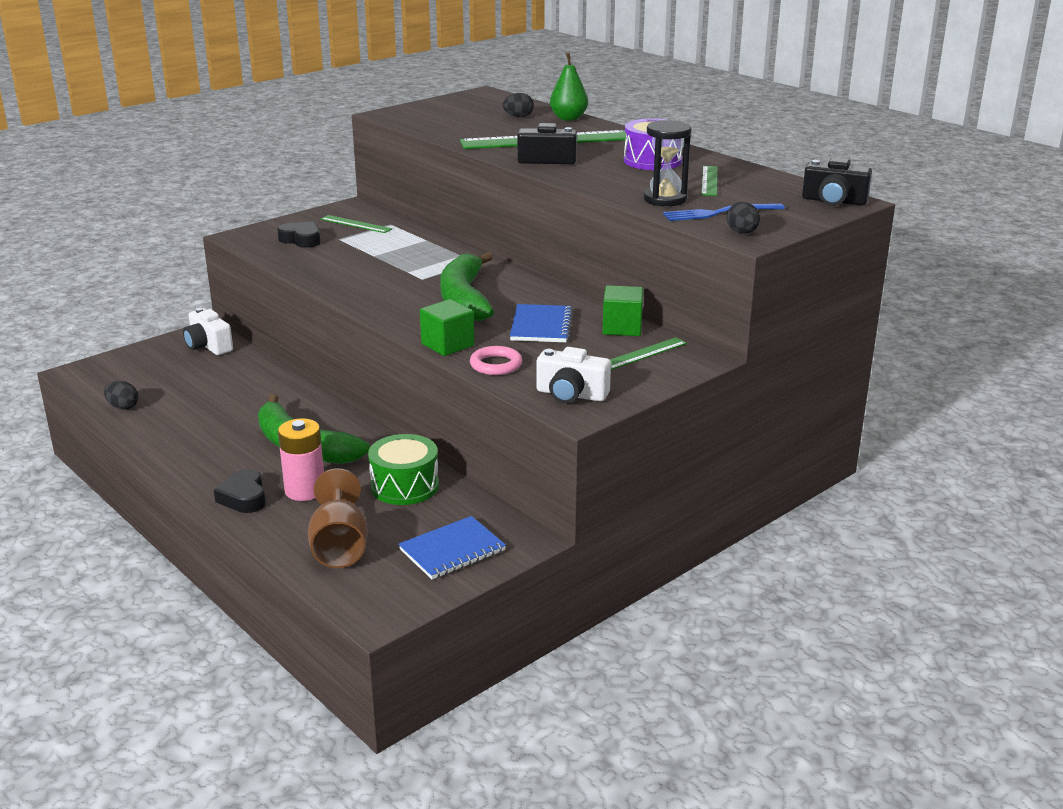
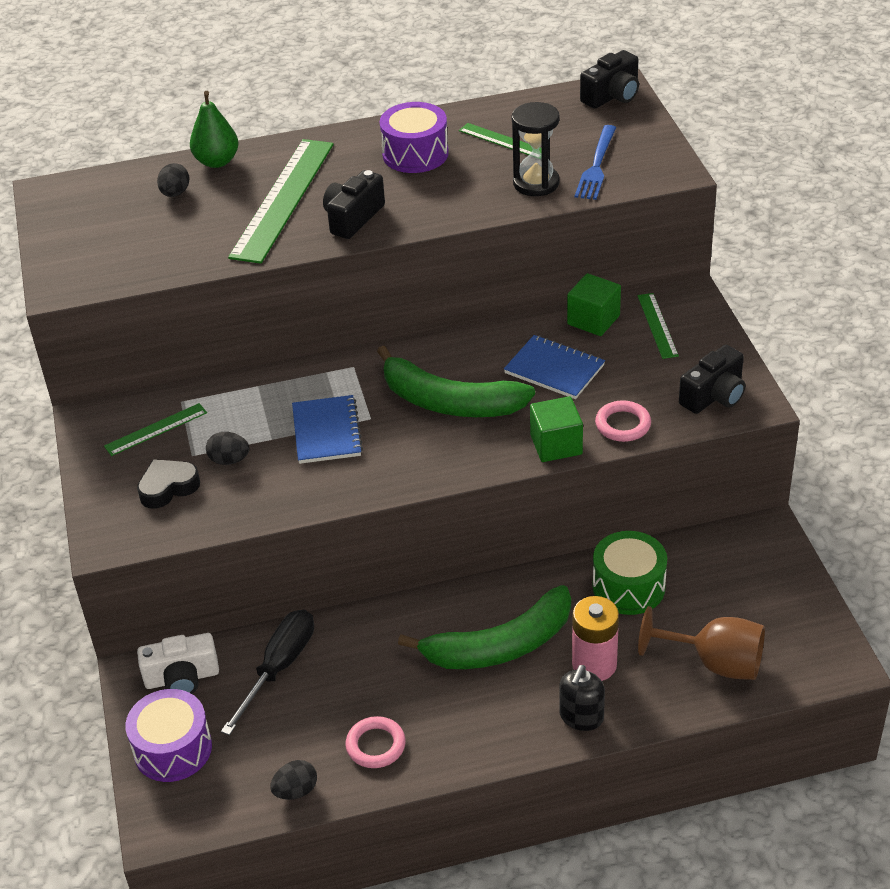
camera: 60 degrees left, 15 degrees up
black heart [214,469,266,513] -> black soap dispenser [560,665,605,731]
blue notebook [398,516,506,579] -> blue notebook moved to [292,395,363,464]
white camera [537,347,611,403] -> black camera [679,345,745,414]
black egg [726,202,760,234] -> black egg moved to [206,432,250,465]
none -> purple drum [125,689,212,782]
none -> black screwdriver [221,610,314,735]
none -> pink ring [346,716,406,768]

